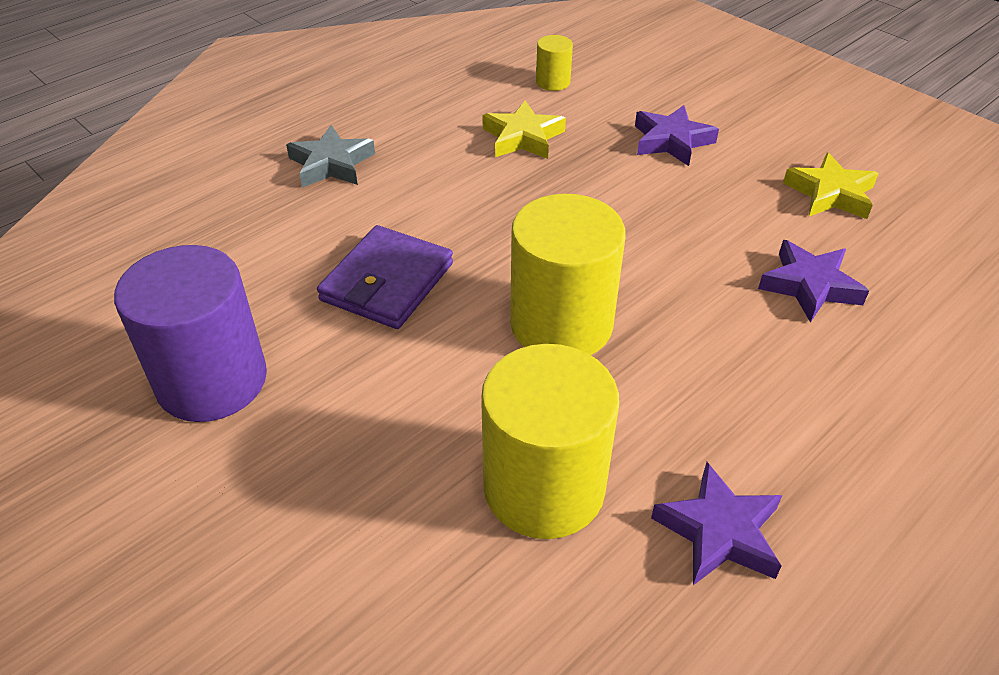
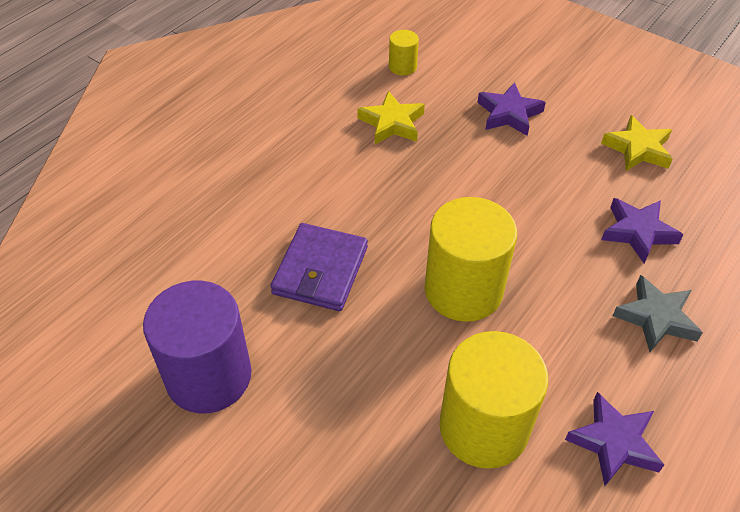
camera: 10 degrees left, 5 degrees up
grey star [286,125,375,188] -> grey star moved to [613,275,703,352]

